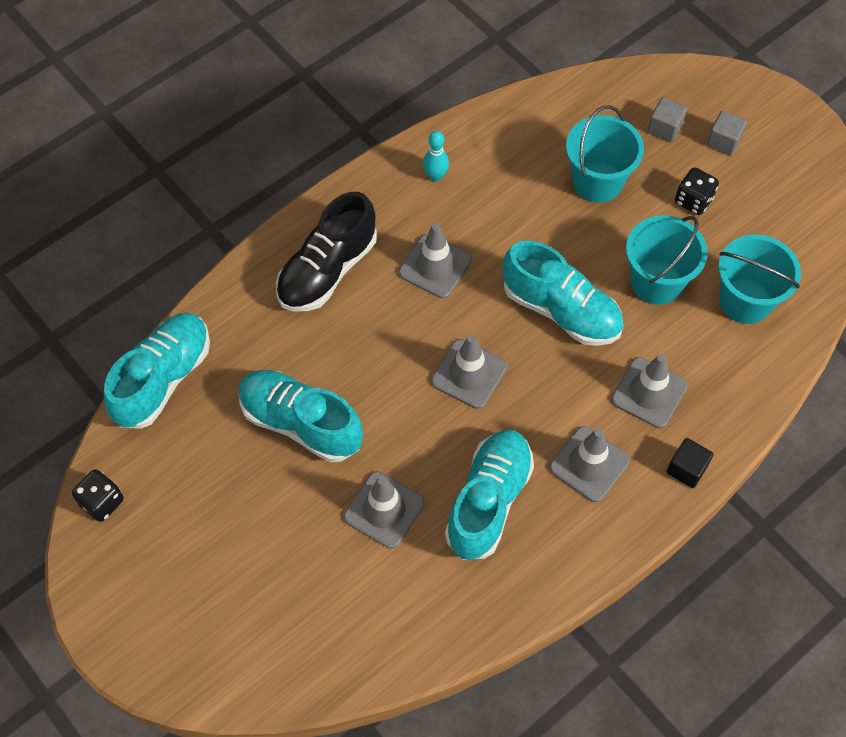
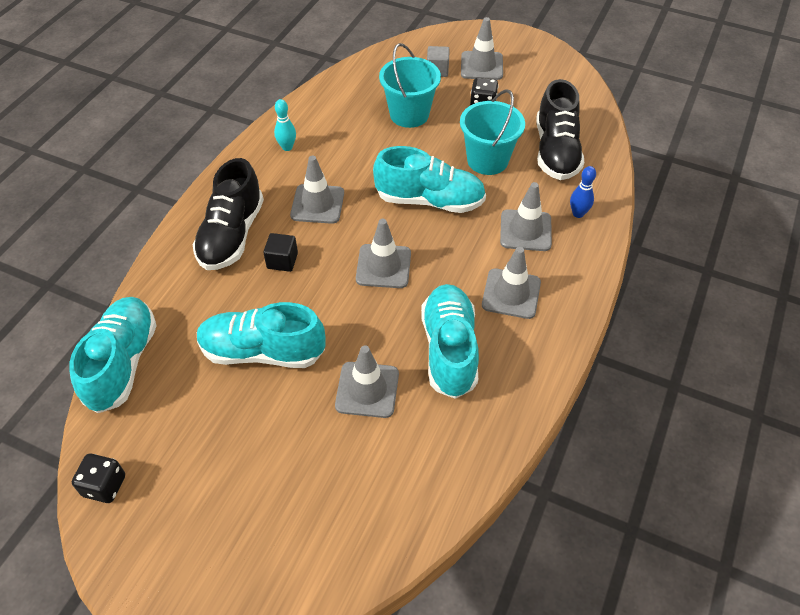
camera: 25 degrees left, 10 degrees down
black cube [667,438,714,488] -> black cube moved to [263,233,298,272]
grey cube [707,110,747,156] -> grey traffic cone [461,17,503,80]
turquoise bucket [718,234,801,324] -> black shoe [537,79,584,180]
none -> blue bowling pin [570,166,596,218]

